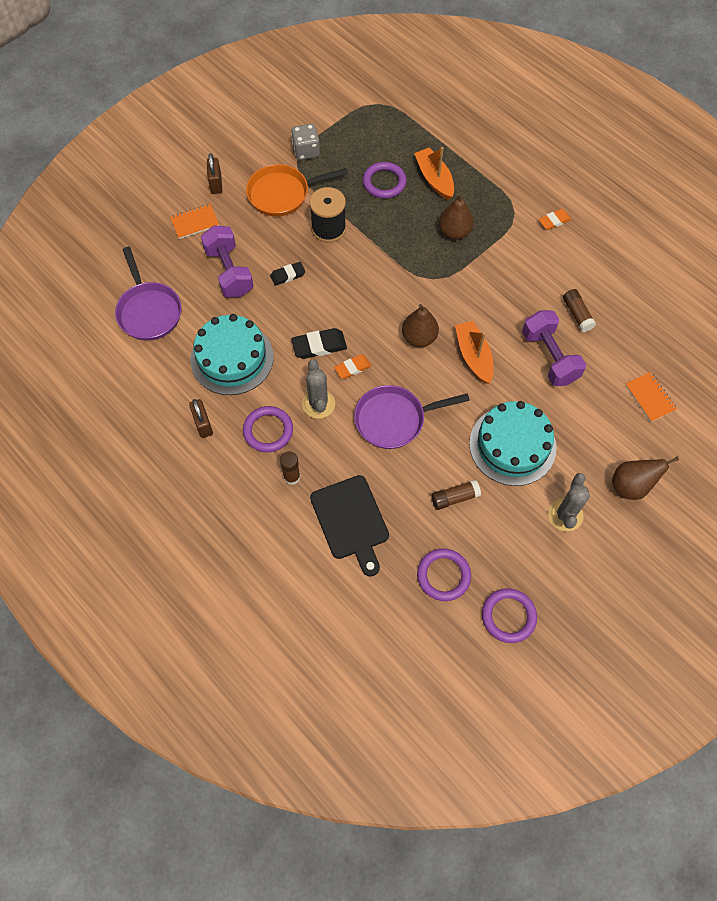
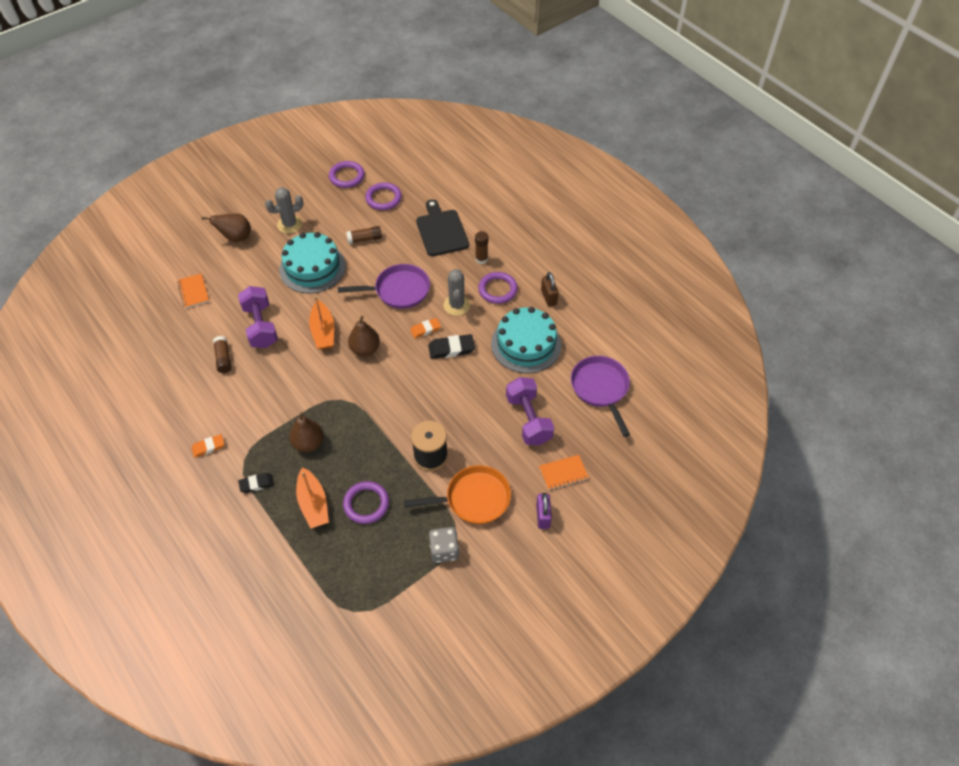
camera: 175 degrees left, 10 degrees down
brown padlock [207,153,222,194] -> purple padlock [536,493,552,529]
black eraser [270,262,305,286] -> black eraser moved to [238,473,274,493]
grey cactus [548,473,590,532] -> grey cactus turned 45 degrees clockwise [265,187,303,233]

